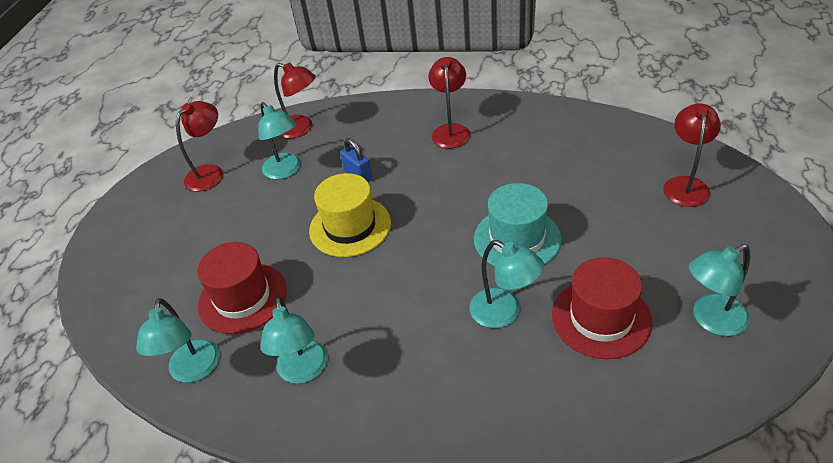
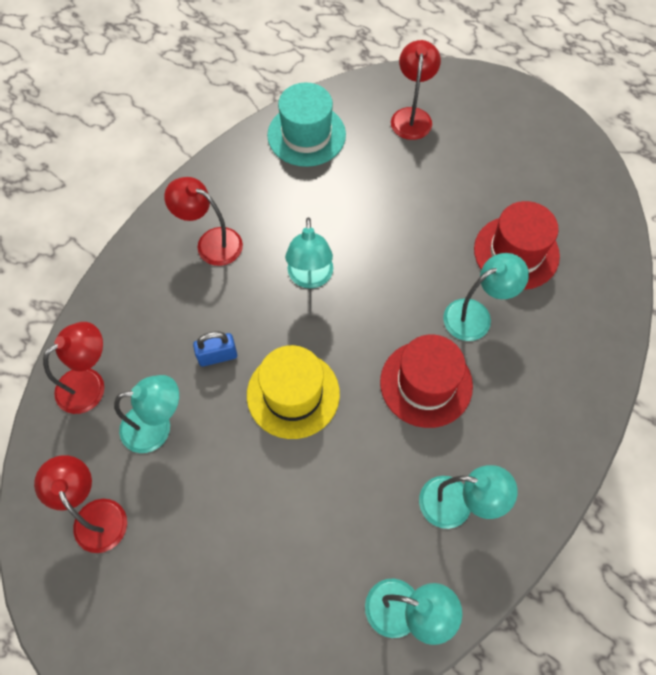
camera: 70 degrees left, 20 degrees up
red hat [197,242,287,334] -> red hat moved to [380,335,473,428]
turquoise hat [474,183,562,266] -> turquoise hat moved to [267,83,346,167]
red lamp [663,103,721,207] -> red lamp turned 60 degrees clockwise [391,40,441,140]
turquoise lamp [689,244,750,336] -> turquoise lamp moved to [285,217,333,288]

